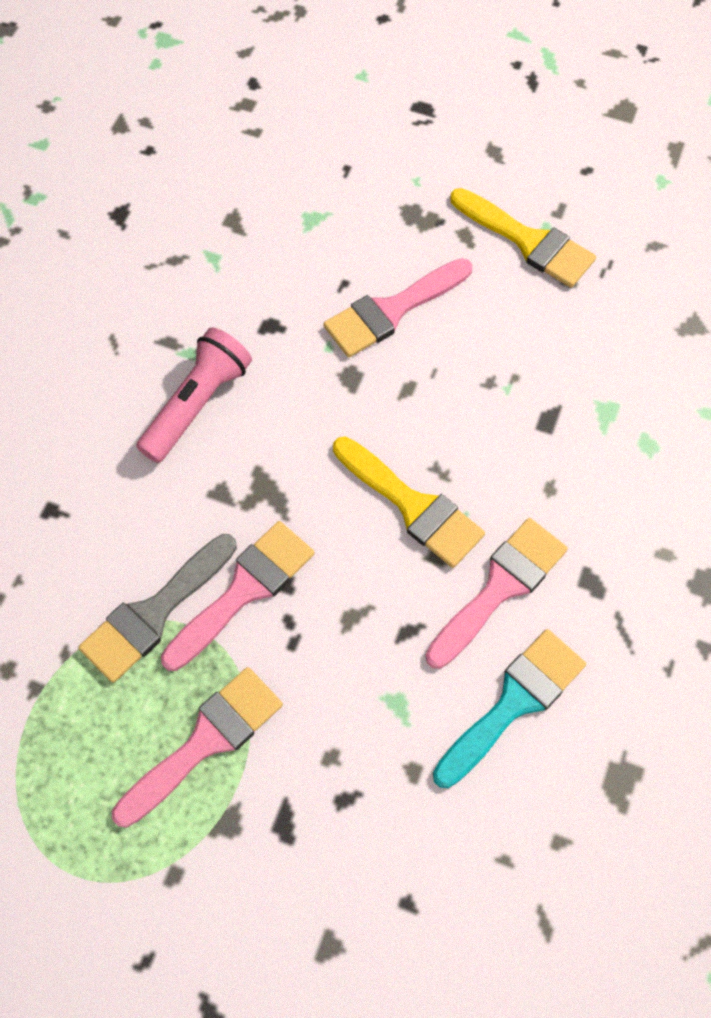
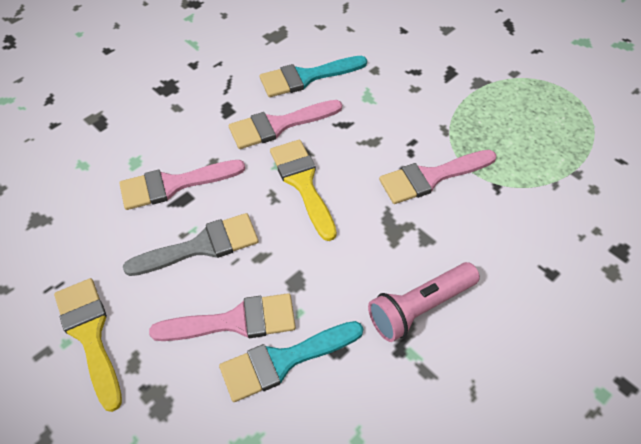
camera: 155 degrees left, 10 degrees down
grey brush [78,534,237,683] -> grey brush moved to [123,213,259,276]
pink brush [112,667,283,827] -> pink brush moved to [119,160,245,210]
none -> turquoise brush [219,321,363,402]

